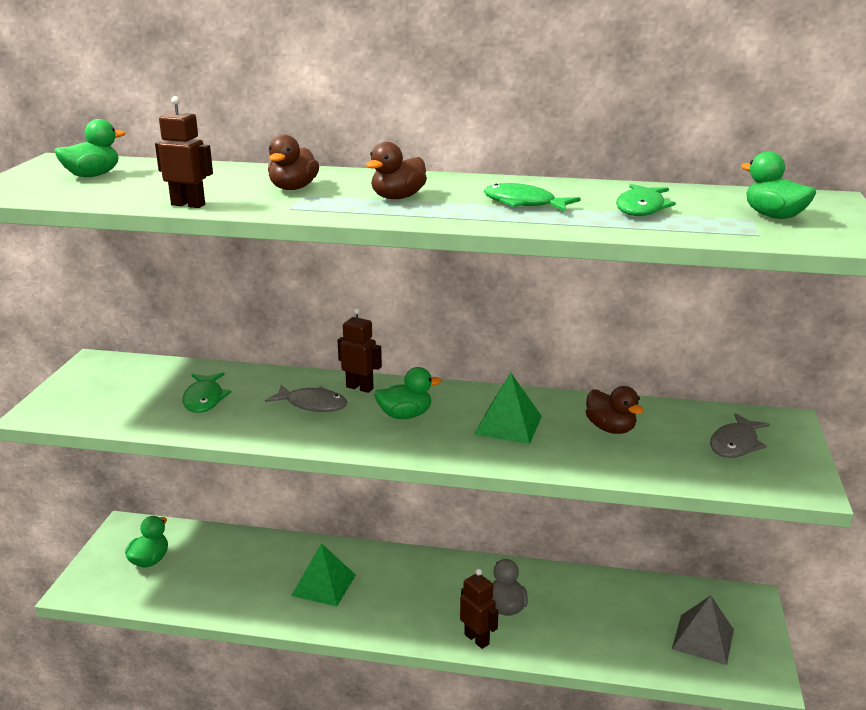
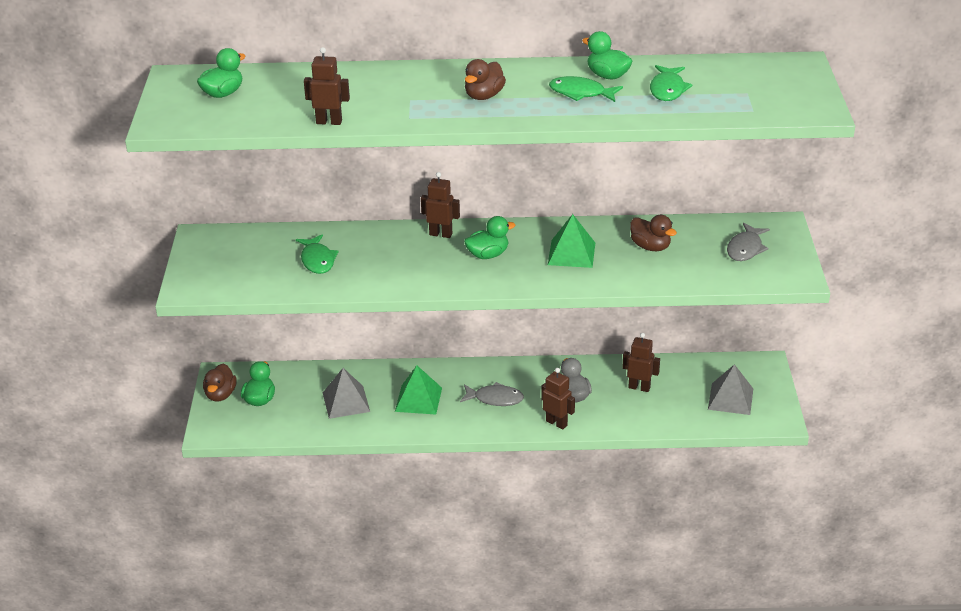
camera: 10 degrees left, 10 degrees up
grey fish [265,385,347,412] -> grey fish moved to [460,382,524,406]
brown duck [268,135,319,190] -> brown duck moved to [203,364,237,402]
green duck [741,151,816,219] -> green duck moved to [582,31,632,79]
none -> grey pyramid [323,368,370,419]
none -> brown robot [622,333,660,392]

